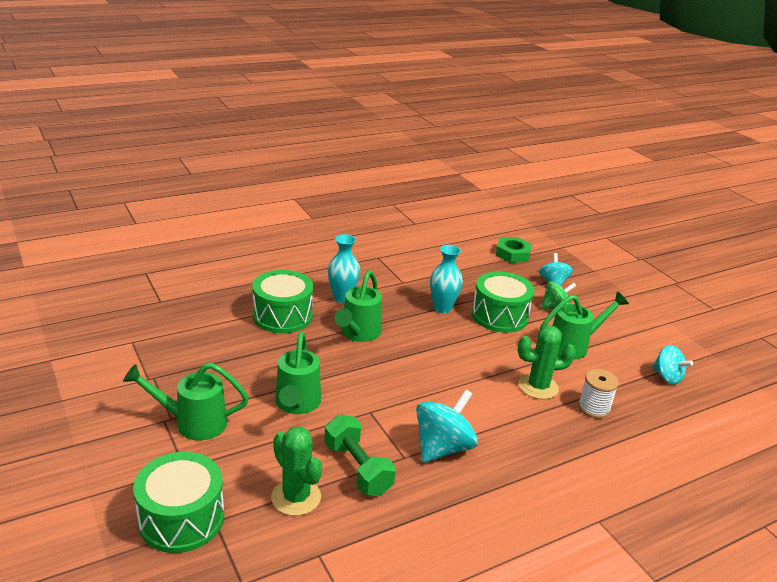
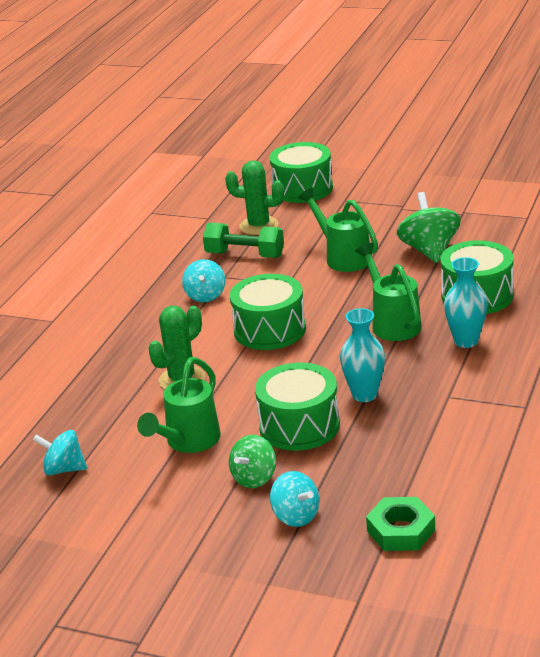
camera: 145 degrees right, 0 degrees up
green watering can [123,363,249,441] -> none
turquoise spinning top [416,389,478,463] -> turquoise spinning top [182,259,225,302], size x0.65
white spool [578,369,619,419] -> none
none -> green drum [230,274,306,350]
none -> green spinning top [397,192,461,263]

